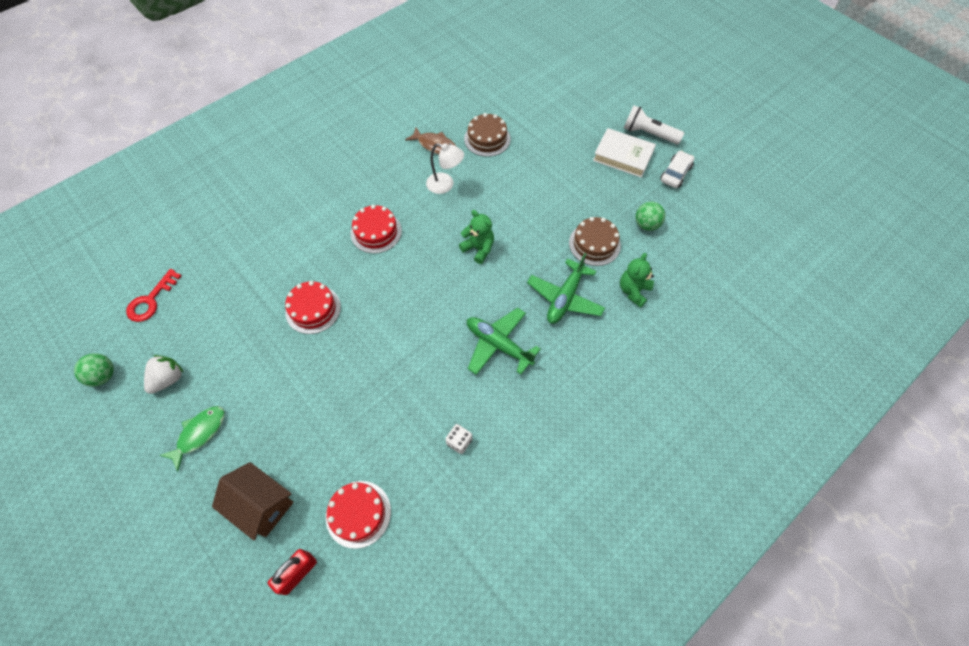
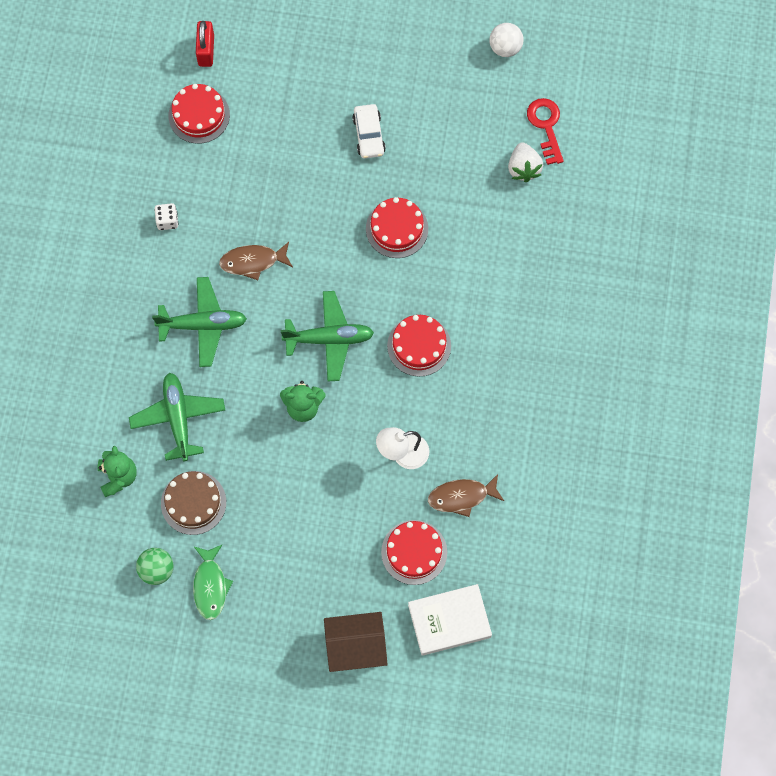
camera: 140 degrees right, 10 degrees up
green ball [74,353,114,387] -> white ball [489,23,524,57]
white strawberry [144,355,183,394] -> white strawberry moved to [508,142,543,182]
green fish [159,406,225,472] -> green fish moved to [193,545,233,620]
brown house [212,462,294,541] -> brown house moved to [324,612,388,672]
brown cake [464,113,510,157] -> red cake [381,520,447,585]
white book [593,128,656,178] -> white book moved to [408,584,492,656]
white flashlight [624,105,684,144] -> none
white car [660,151,694,188] -> white car moved to [352,104,386,159]
none -> brown fish [219,242,293,280]
none -> green plane [281,291,374,381]

